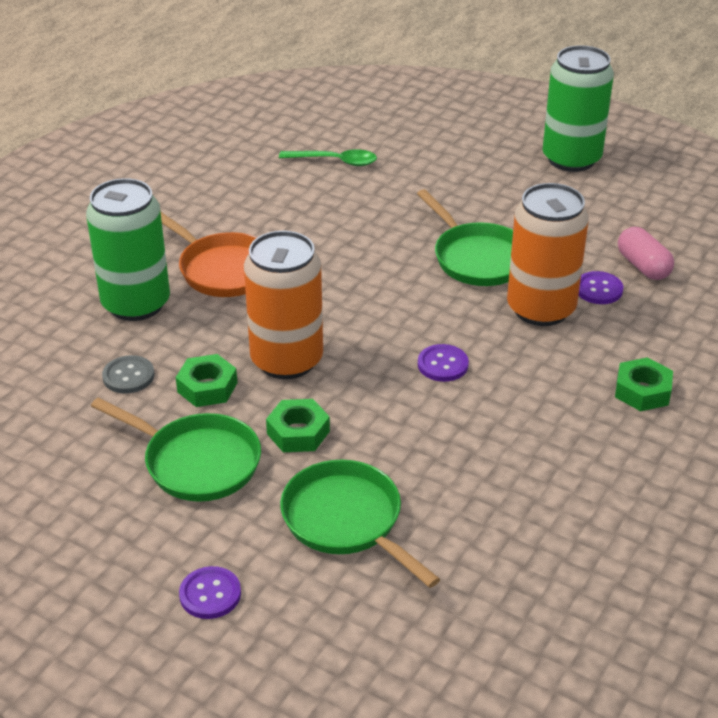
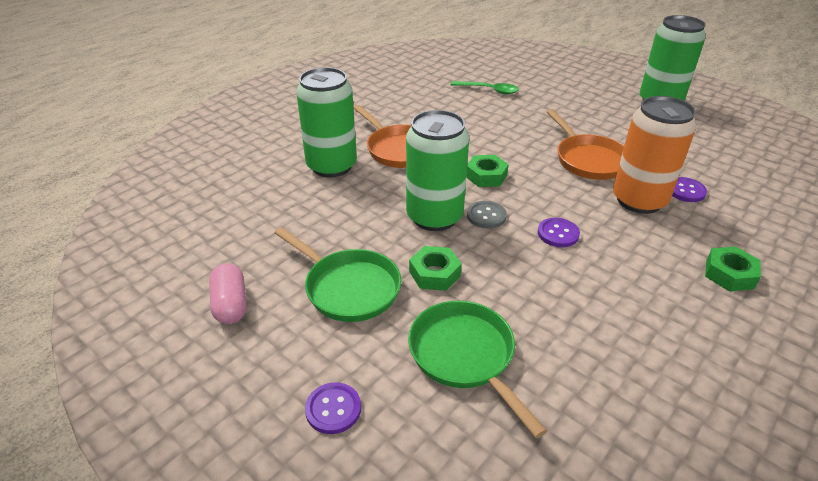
camera: 10 degrees right, 0 degrees up
grey button [102,355,154,394] -> grey button moved to [467,201,507,229]
green nut [176,354,237,407] -> green nut moved to [466,155,509,187]
orange can [244,231,323,379] -> green can [406,110,469,231]
green pan [417,189,513,286] -> orange pan [547,109,624,180]
pink capsule [618,227,674,280] -> pink capsule moved to [209,263,247,324]

